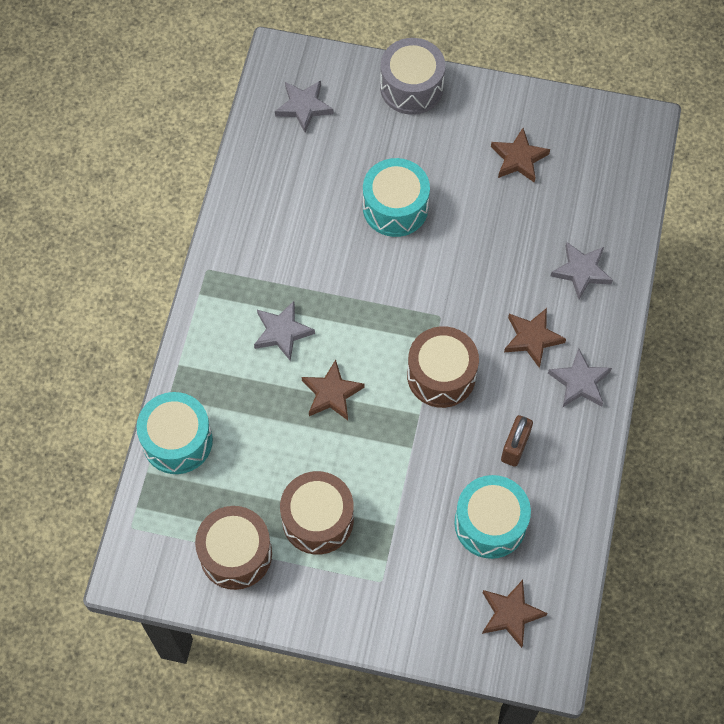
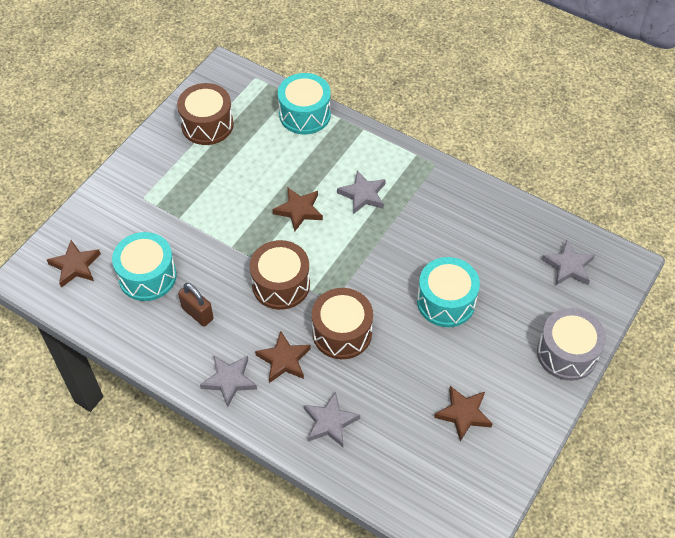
camera: 110 degrees right, 10 degrees down
brown drum [280,471,354,555] -> brown drum moved to [312,288,373,359]

